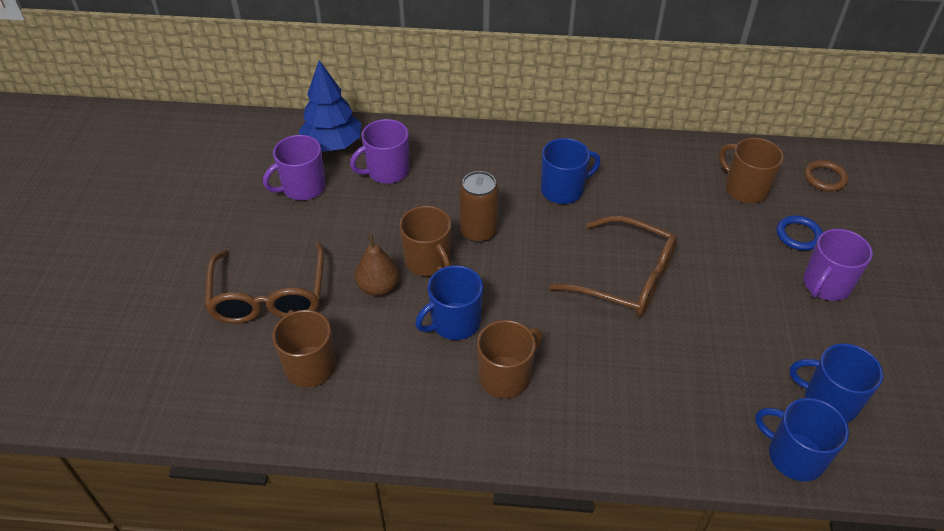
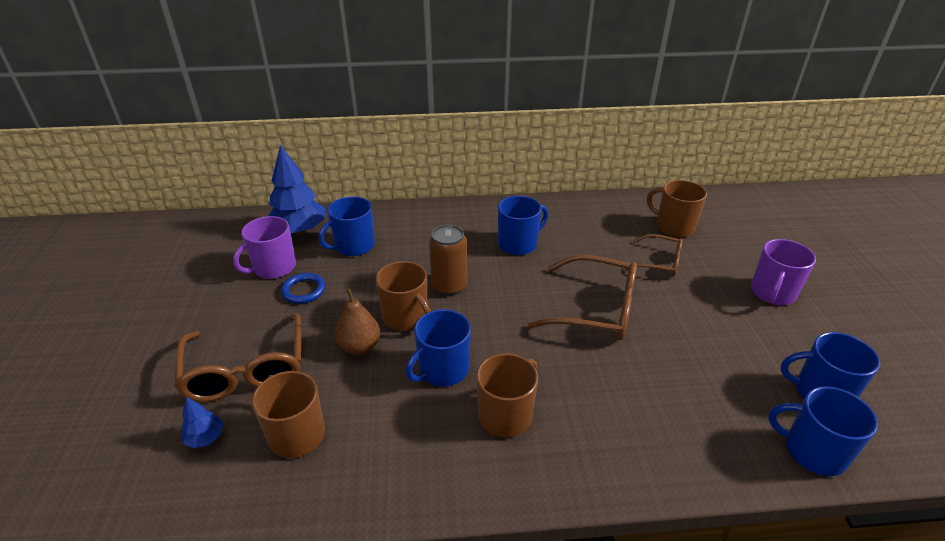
camera: 10 degrees left, 10 degrees down
purple mug [350,119,410,184] -> blue mug [318,196,375,256]
blue ring [777,215,823,251] -> blue ring moved to [281,273,325,304]
brown ring [804,160,849,191] -> none
none -> blue tree [181,397,223,449]
none -> brown glasses [625,234,683,277]

